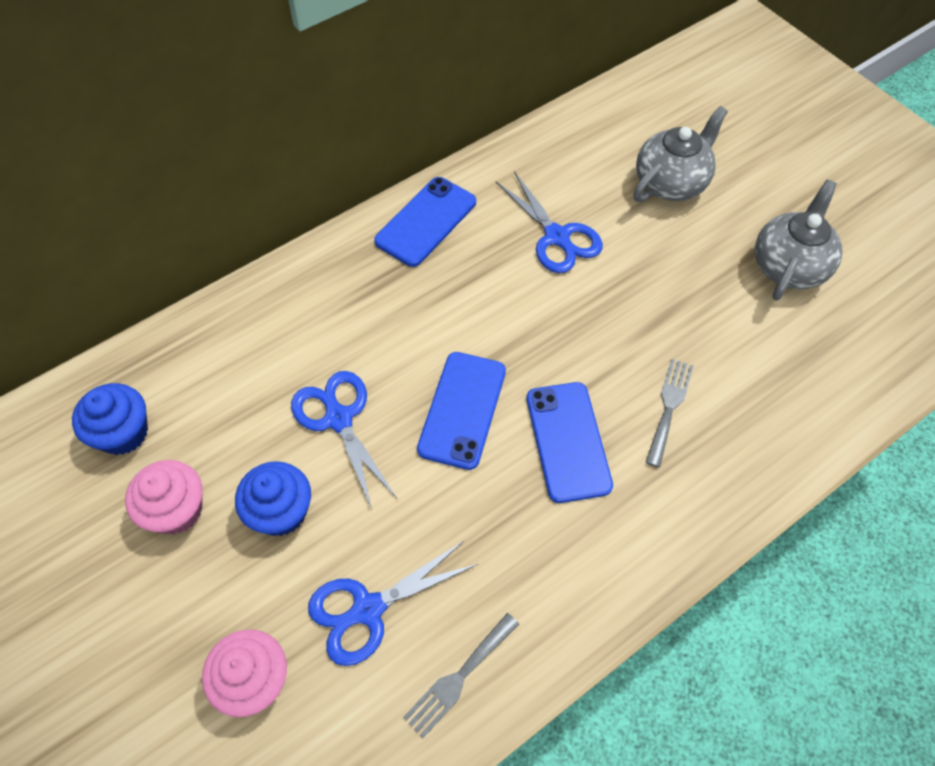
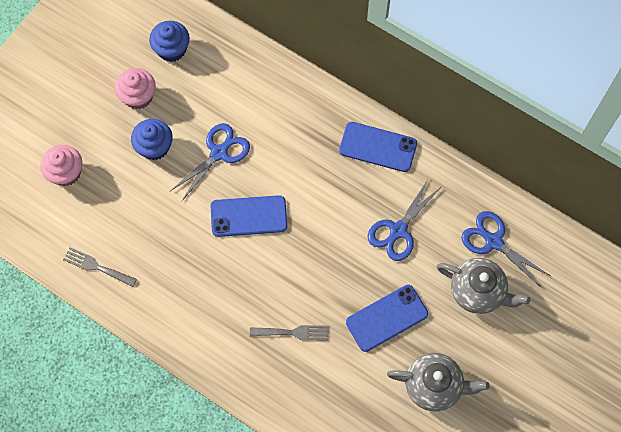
camera: 70 degrees right, 10 degrees up
blue scissors [308,541,478,666] -> blue scissors moved to [461,211,551,288]
blue phone [527,382,613,503] -> blue phone moved to [346,285,428,352]

